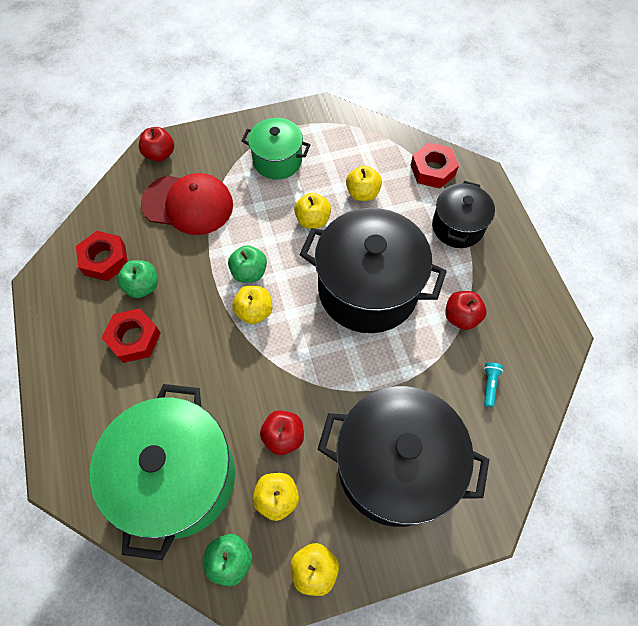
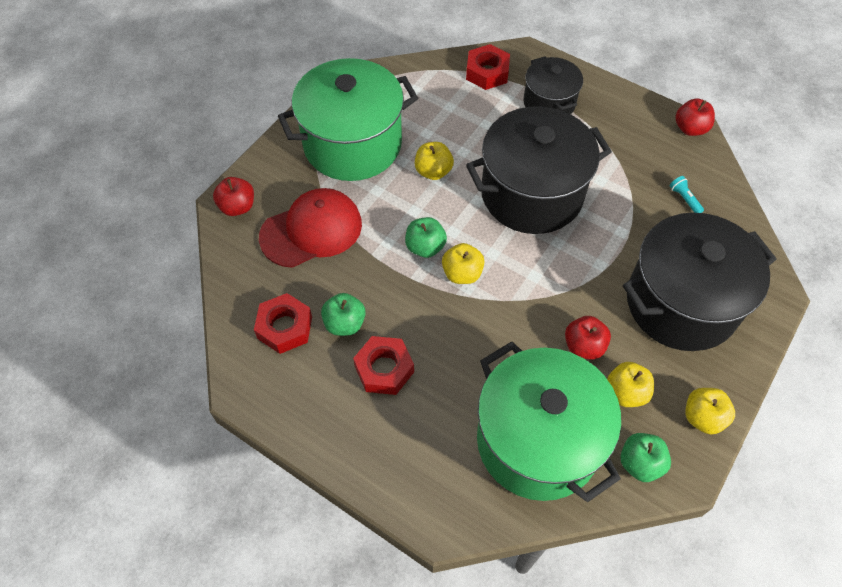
camera: 40 degrees left, 5 degrees down
green pot [241,118,310,179] -> green pot [278,58,418,181], size x1.81
yellow apple [346,166,382,201] -> none
red apple [445,291,486,330] -> red apple moved to [675,98,715,136]

